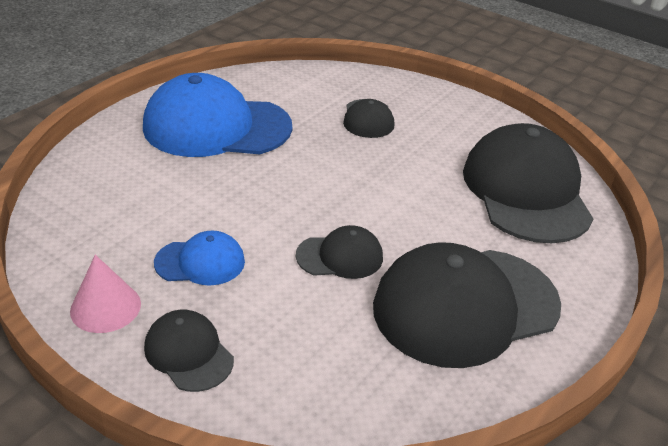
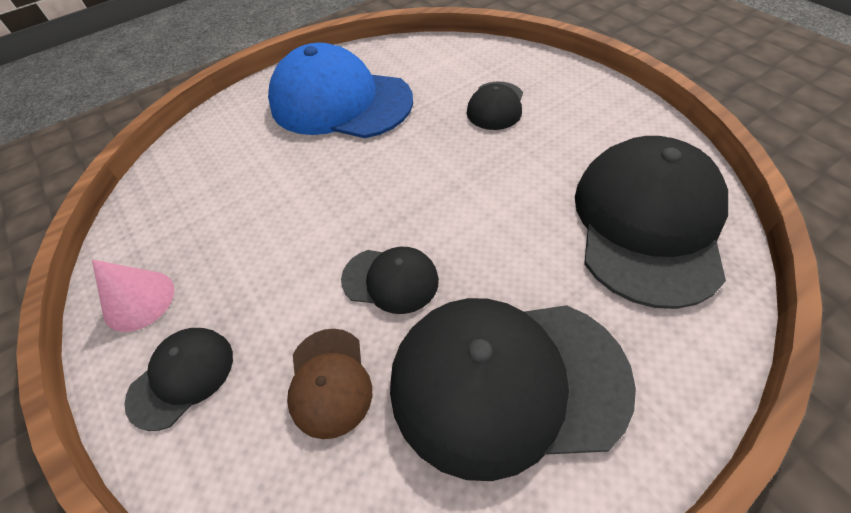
camera: 25 degrees right, 15 degrees up
black cap [144,310,234,392] -> black cap turned 60 degrees clockwise [124,328,233,431]
blue cap [154,231,245,286] -> none
none -> brown cap [287,329,372,439]

